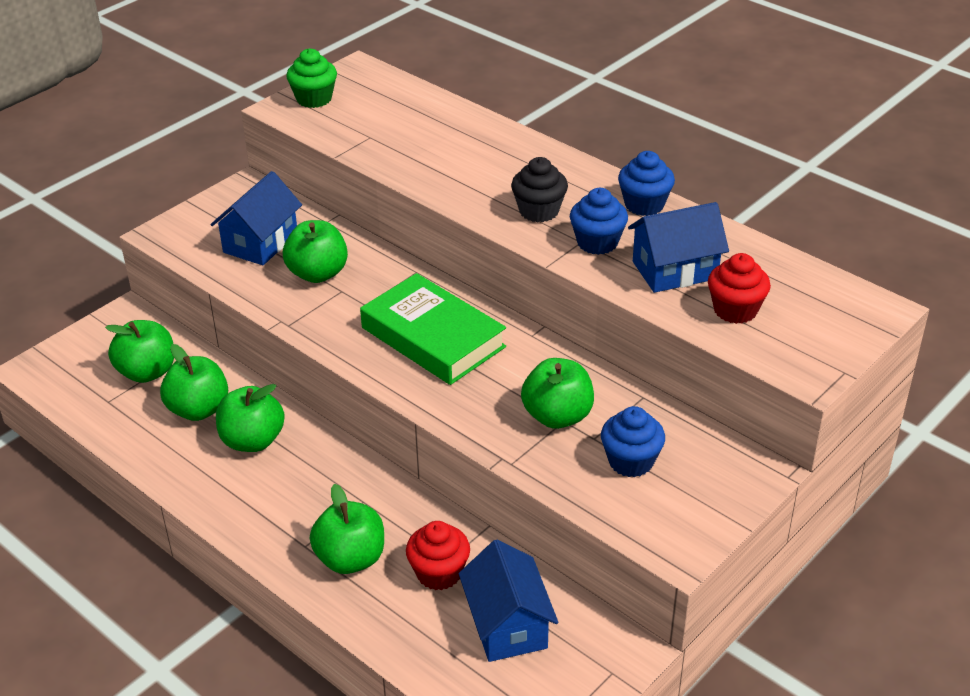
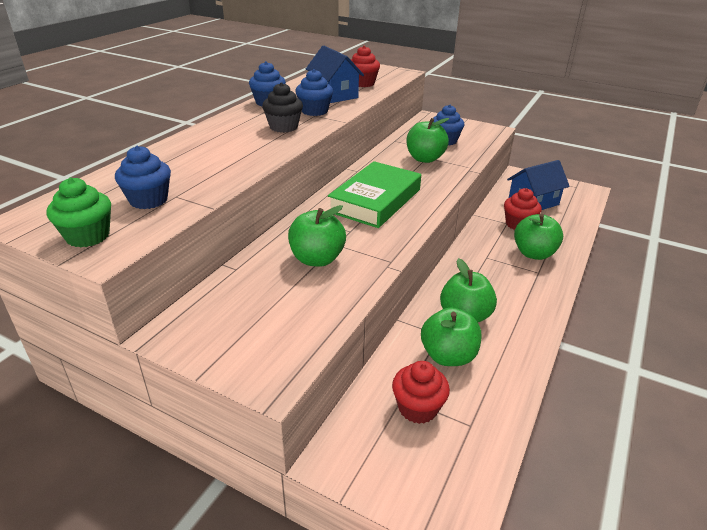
camera: 105 degrees left, 5 degrees down
green apple [105,320,174,383] -> red cupcake [392,361,450,424]
blue house [211,171,302,265] -> none
none -> blue cupcake [115,146,171,209]

